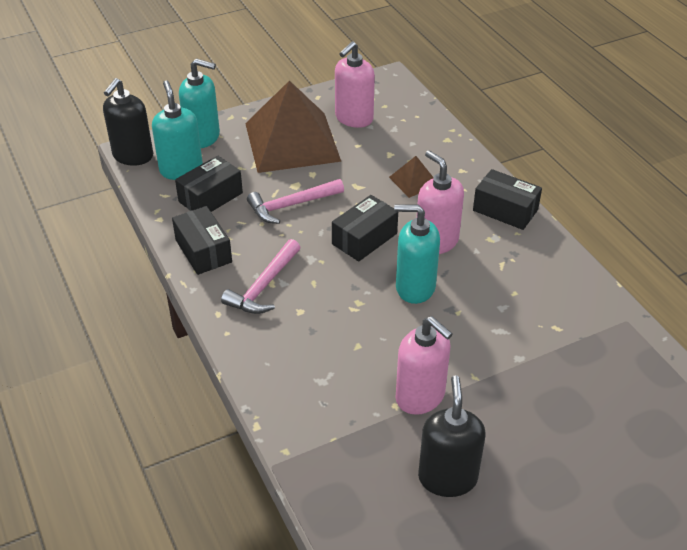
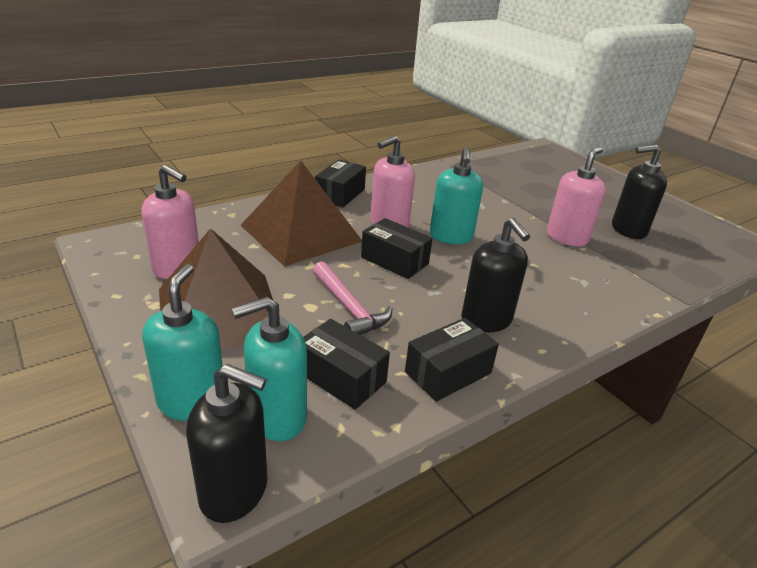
camera: 100 degrees left, 10 degrees down
pink hammer [221,239,301,314] -> black soap dispenser [461,218,530,332]
brown pyramid [389,156,434,198] -> brown pyramid [241,161,362,267], size x2.34

